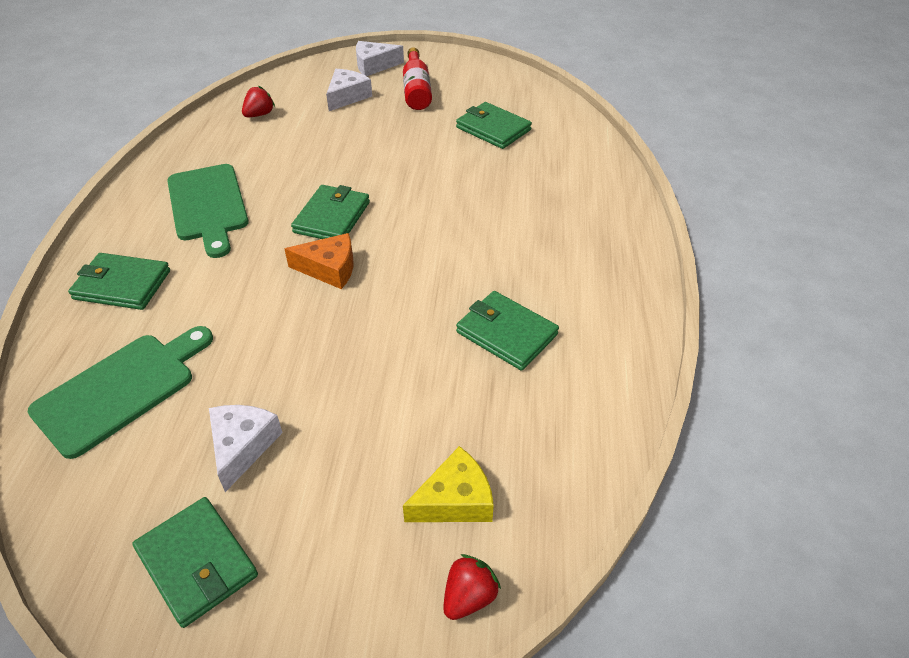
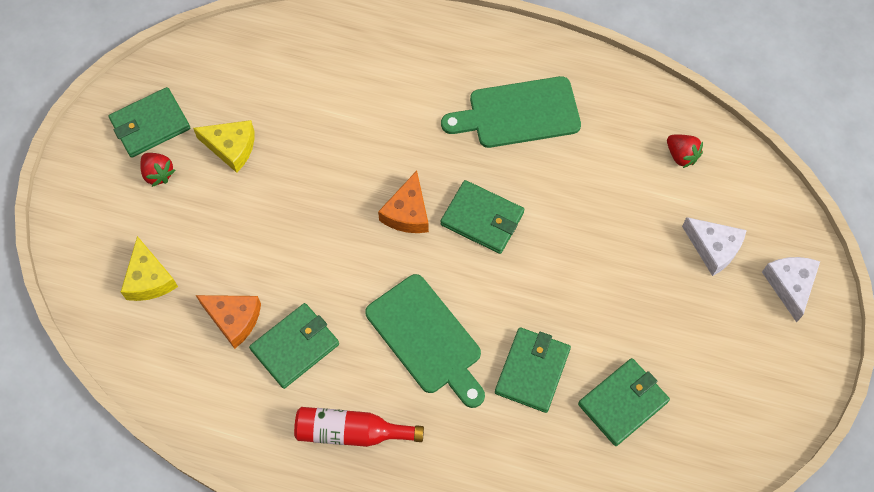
camera: 100 degrees right, 20 degrees up
green cutting board [28,326,213,459] -> green cutting board moved to [365,274,485,408]
green wallet [68,253,170,310] -> green wallet moved to [495,327,571,413]
white cheese [209,405,283,492] -> yellow cheese [193,120,254,173]
red bottle [403,47,432,110] -> red bottle moved to [294,407,424,447]
red strawberry [443,554,501,620] -> red strawberry moved to [140,153,175,187]
none -> orange cheese [196,295,261,349]

